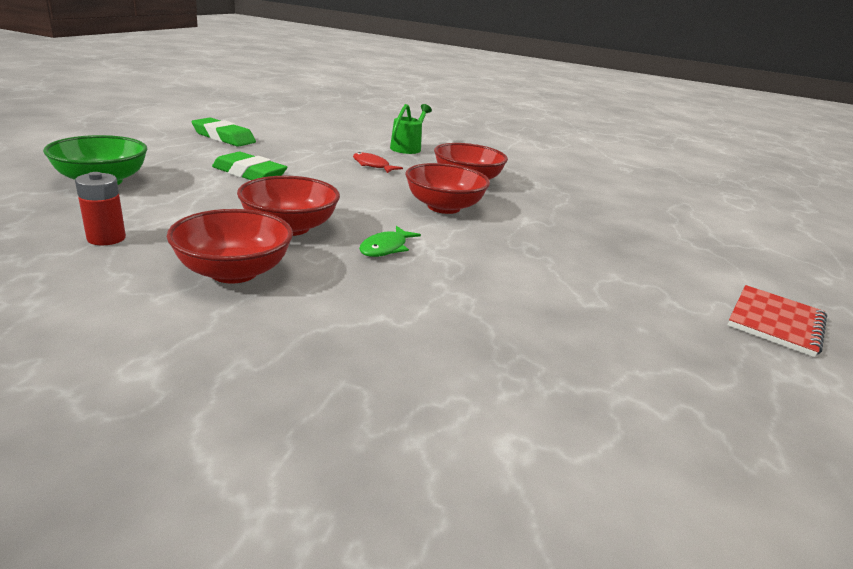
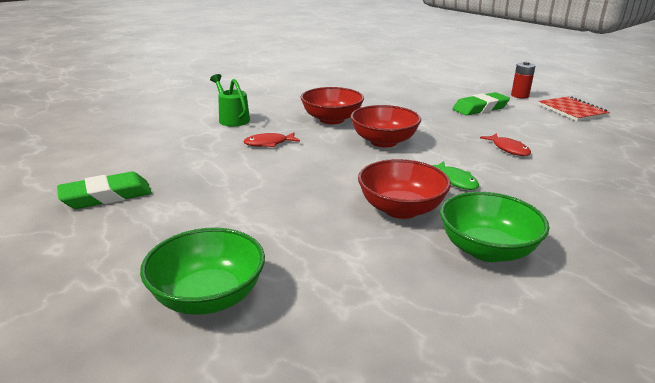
camera: 55 degrees left, 0 degrees up
red battery [75,172,126,245] -> red battery moved to [511,62,535,99]
red bowl [167,209,293,284] -> green bowl [440,192,549,262]
green eraser [212,152,287,180] -> green eraser moved to [452,92,510,116]
none -> red fish [480,133,531,156]

